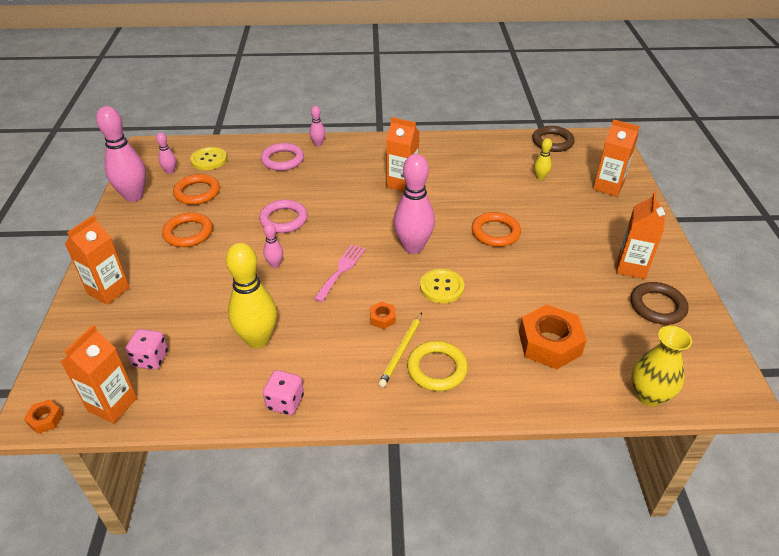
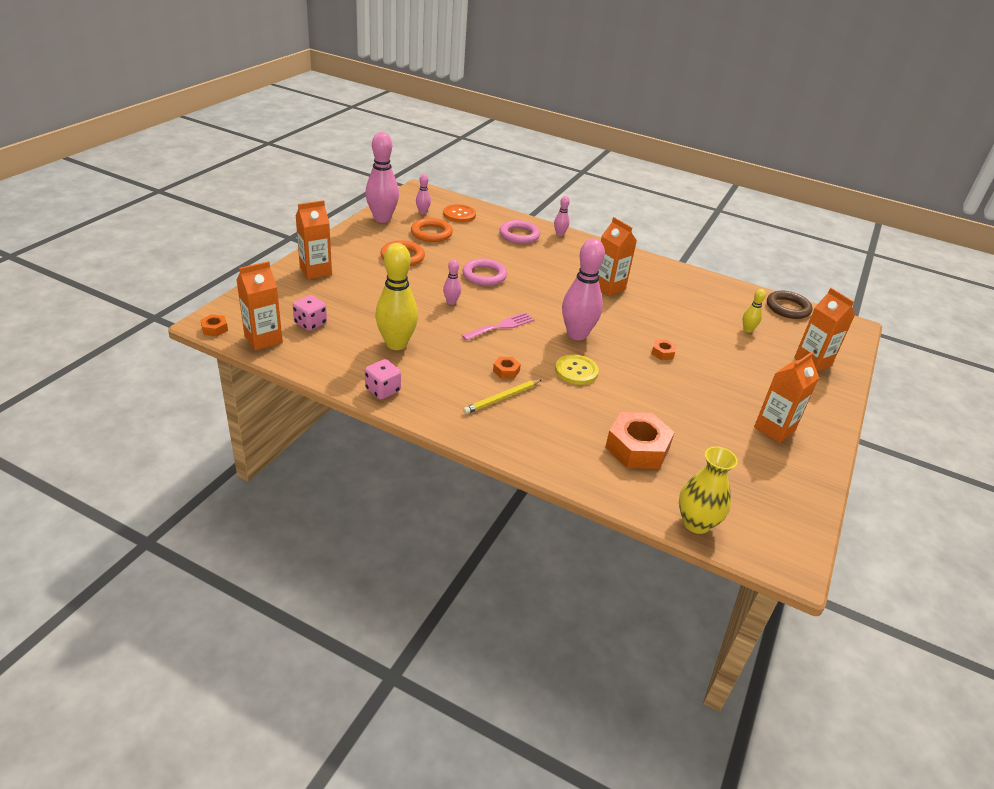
camera: 25 degrees right, 5 degrees down
yellow button [190,147,227,170] -> orange button [443,204,476,223]
yellow ring [407,341,468,391] -> none
orange ring [472,212,521,247] -> orange nut [651,339,677,360]
brown ring [631,282,689,325] -> none

